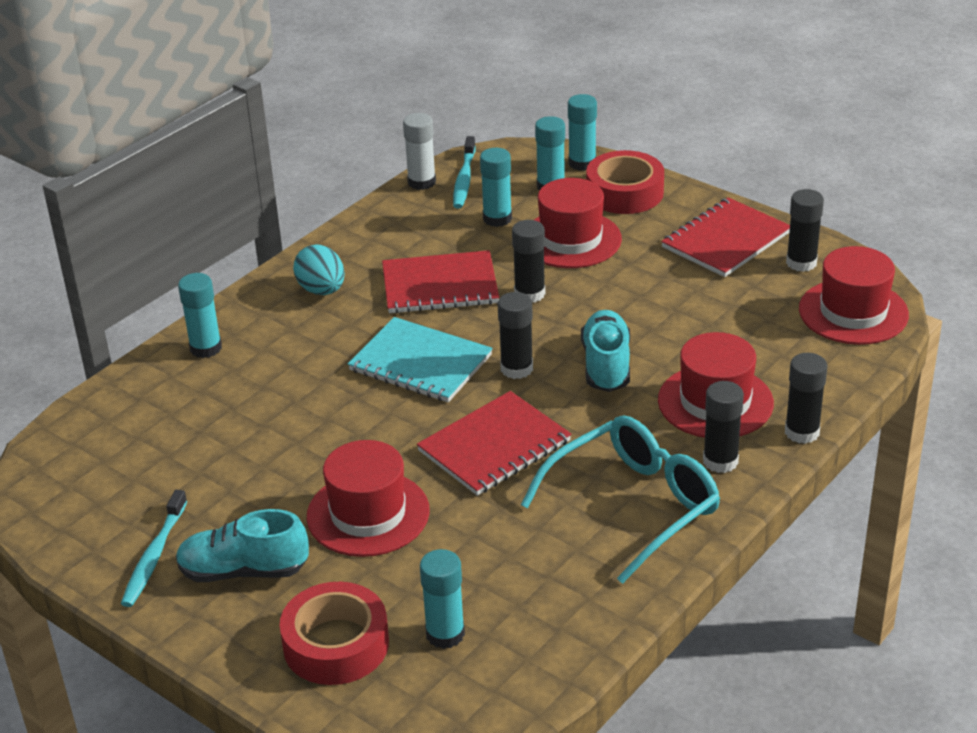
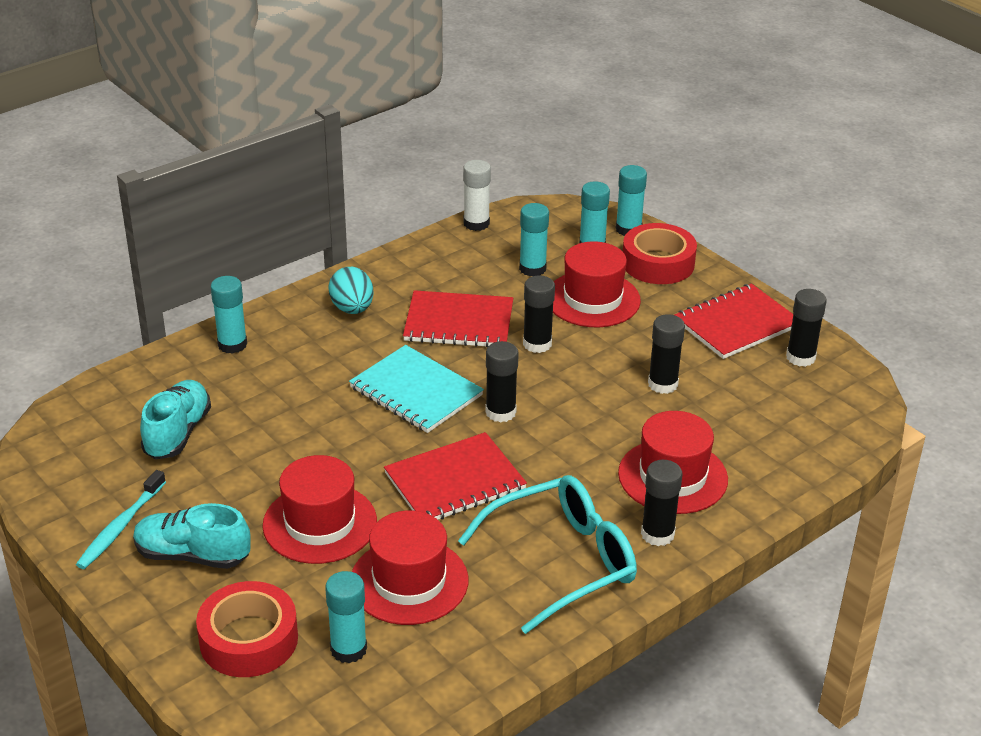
camera: 10 degrees right, 0 degrees up
turquoise toothbrush [453,136,476,209] -> none
turquoise shoe [581,310,630,392] -> turquoise shoe moved to [140,380,211,459]
black glue stick [785,353,828,444] -> black glue stick moved to [648,314,685,394]
red hat [799,246,909,345] -> red hat moved to [352,510,468,625]

